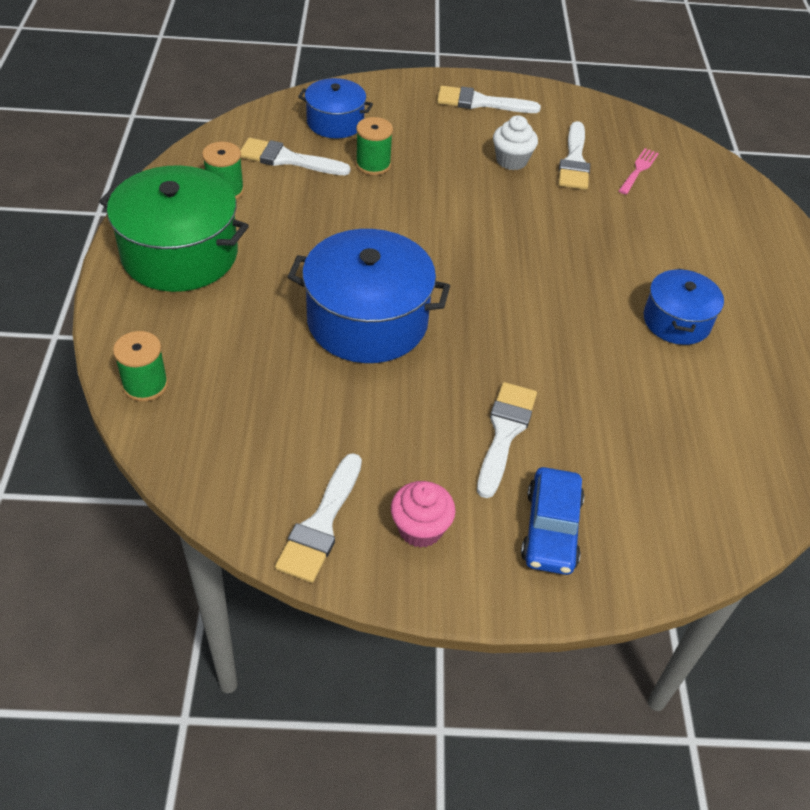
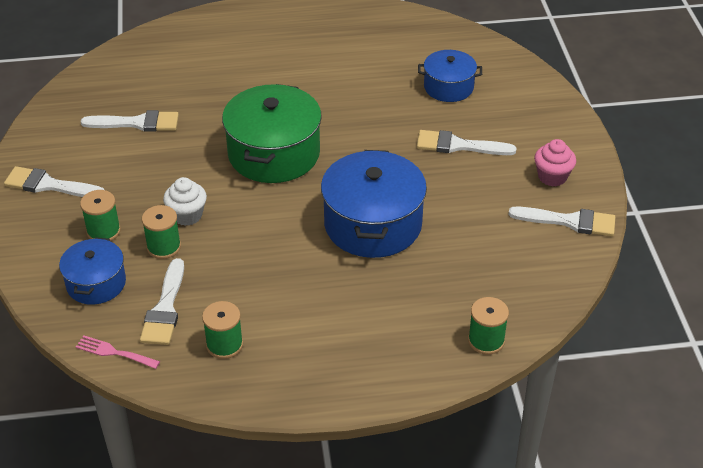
camera: 95 degrees left, 5 degrees down
green pot [99,165,249,292] -> green pot moved to [222,84,322,183]
white brush [437,86,541,113] -> white brush turned 105 degrees clockwise [4,166,104,197]
white cupcake [493,115,538,170] -> white cupcake moved to [163,177,207,226]
blue car [521,467,584,575] -> none
pink fork [619,148,659,195] -> pink fork moved to [76,336,160,369]
blue pot [644,268,724,345] -> blue pot moved to [418,50,482,102]
none -> green spool [80,190,121,241]

